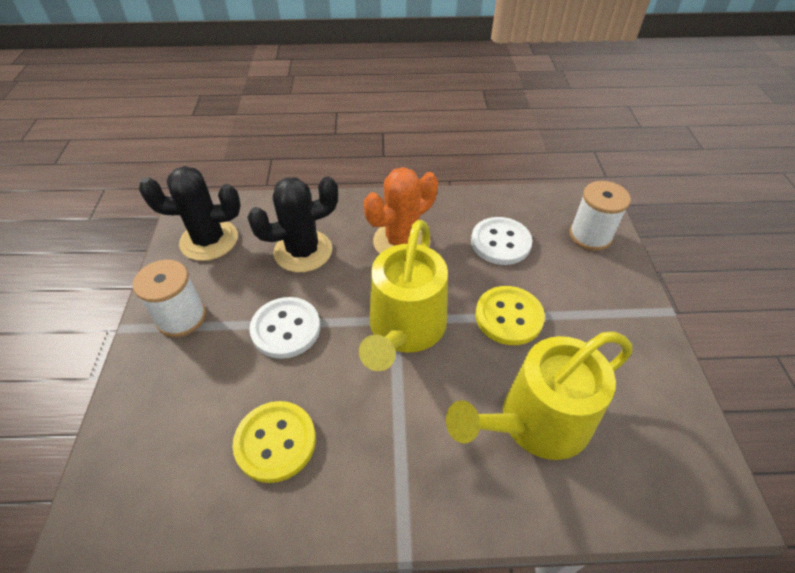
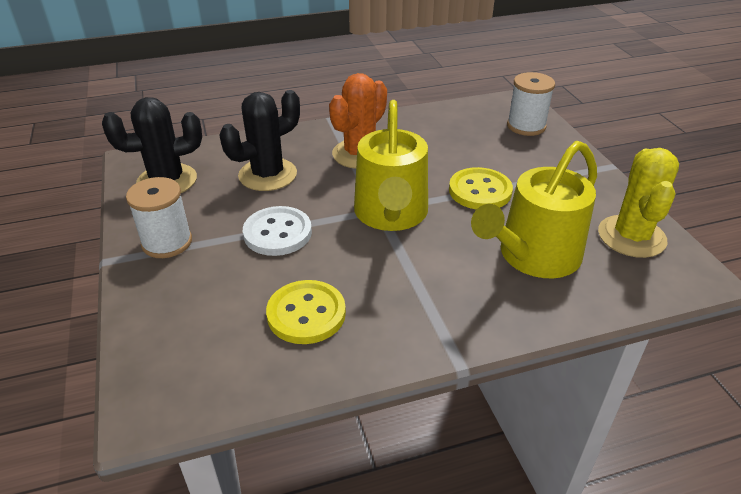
camera: 15 degrees left, 10 degrees down
white button [471,217,532,265] -> none
none -> yellow cactus [598,148,679,258]

